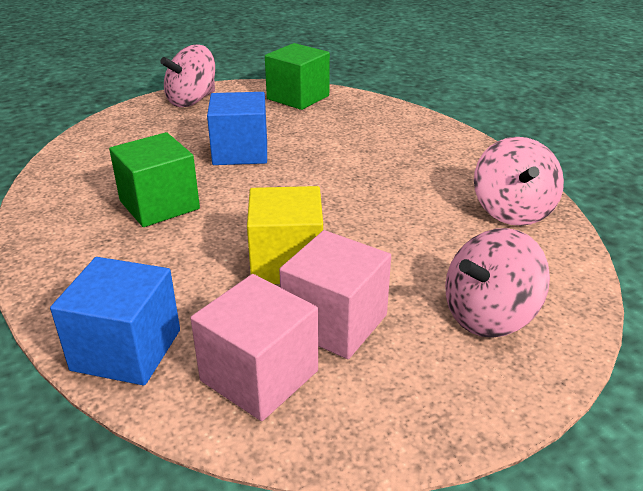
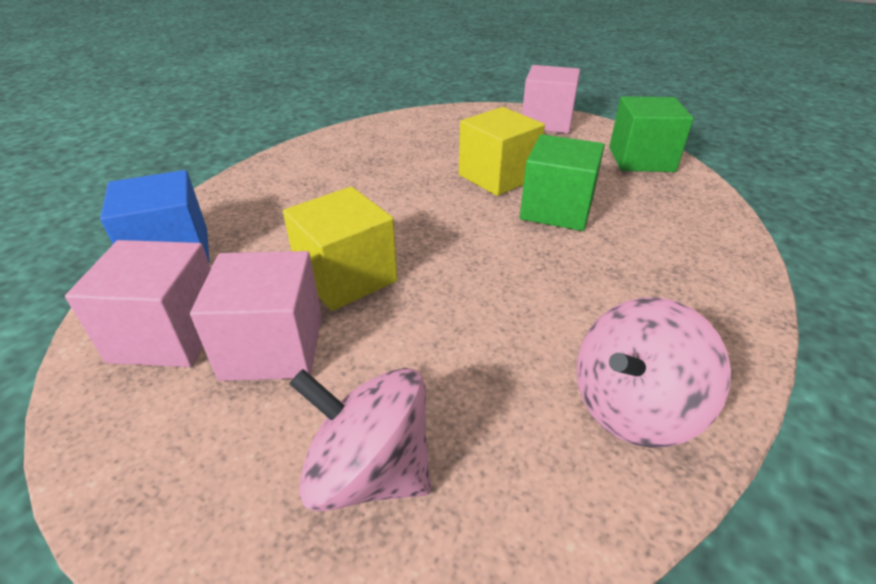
camera: 55 degrees right, 5 degrees up
green cube [109,132,200,227] -> green cube moved to [520,134,605,231]
pink spinning top [160,44,215,107] -> pink cube [522,65,580,133]
blue cube [207,92,267,165] -> yellow cube [459,107,545,196]

